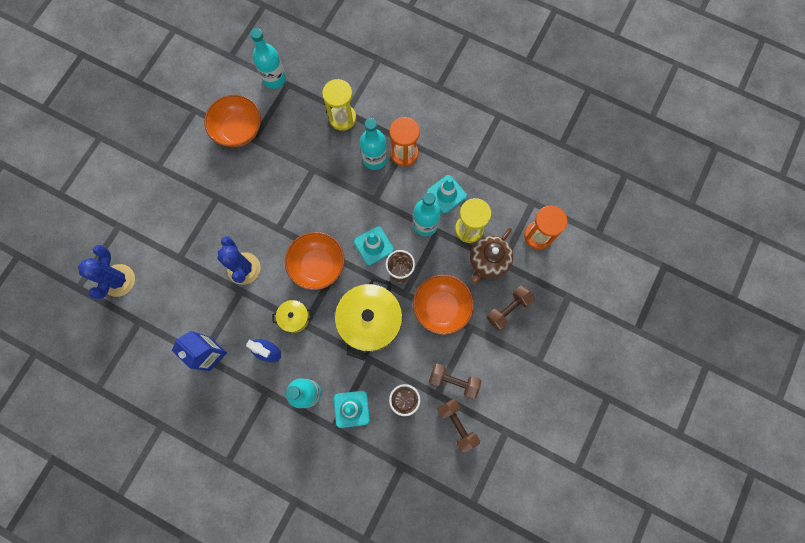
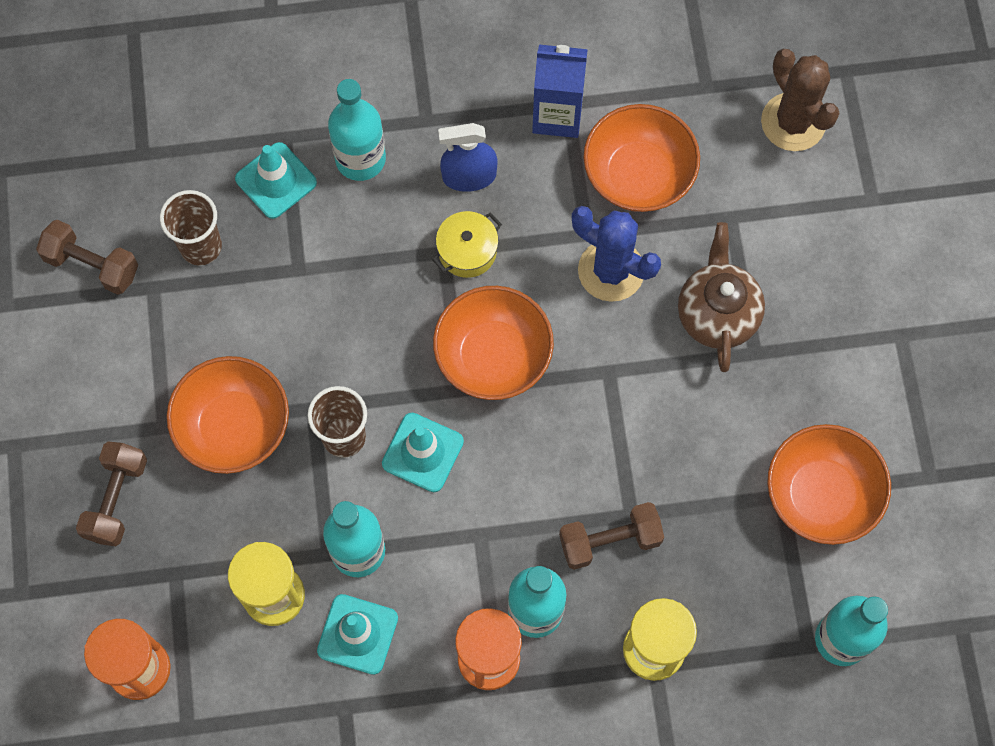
camera: 145 degrees right, 5 degrees down
blue cactus [78,245,135,299] -> brown cactus [761,49,840,151]
yellow pot [335,277,402,360] -> none
brown dumbbell [429,363,482,399] -> brown dumbbell moved to [559,502,664,570]
brown teapot [470,228,513,285] -> brown teapot moved to [678,222,765,372]
none -> orange bowl [583,104,700,212]

